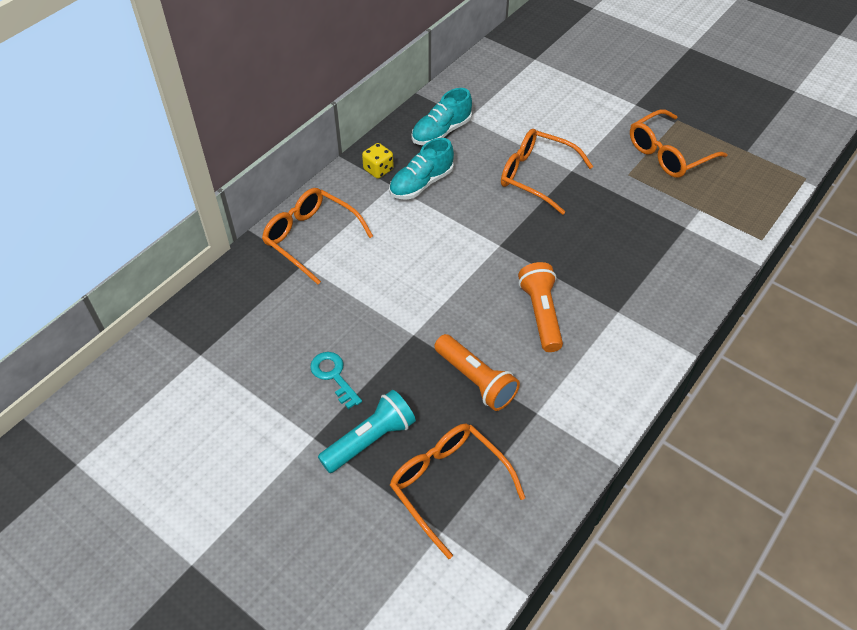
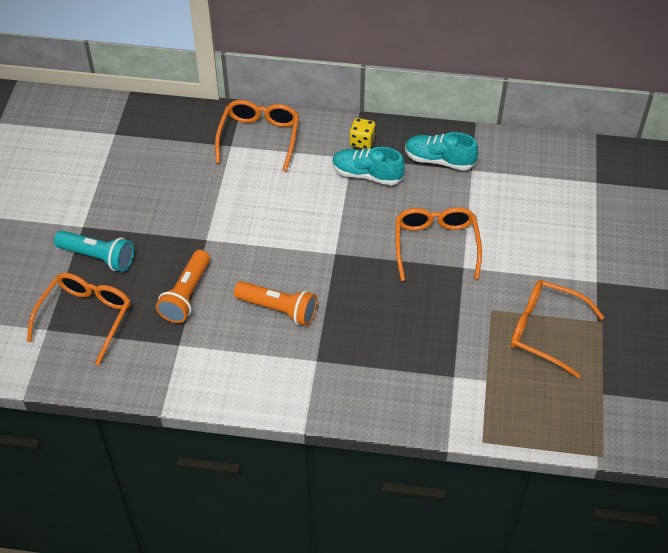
camera: 60 degrees right, 0 degrees up
turquoise key [310,352,362,409] -> none
orange flashlight [518,262,563,352] -> orange flashlight turned 60 degrees clockwise [234,281,317,326]

